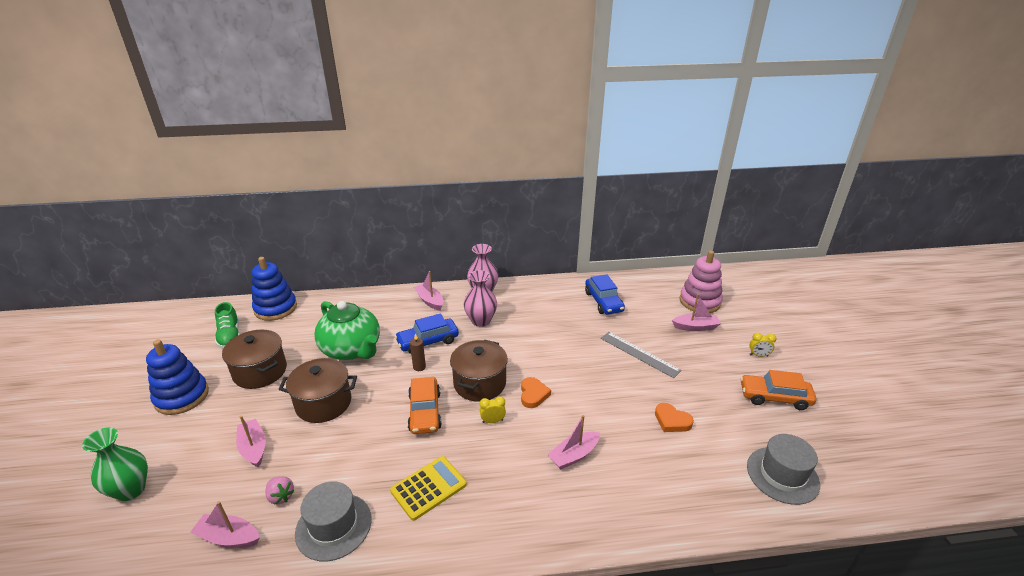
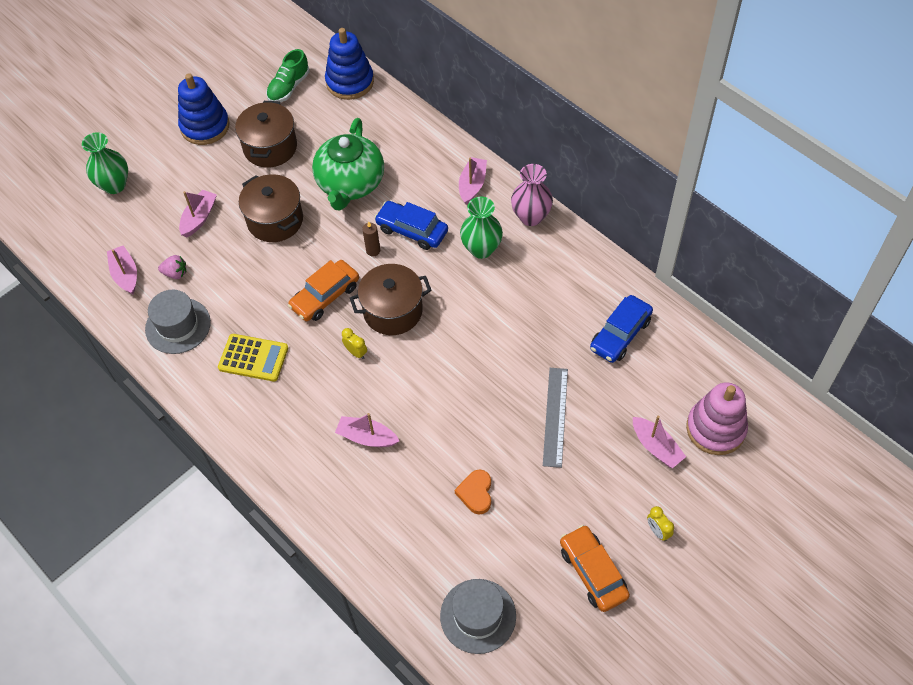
camera: 55 degrees right, 25 degrees up
pink strawberry [265,476,294,505] -> pink strawberry turned 90 degrees counterclockwise [158,255,186,279]
pink vase [464,270,497,327] -> green vase [460,197,503,259]
orange heart [521,377,551,408] -> none

